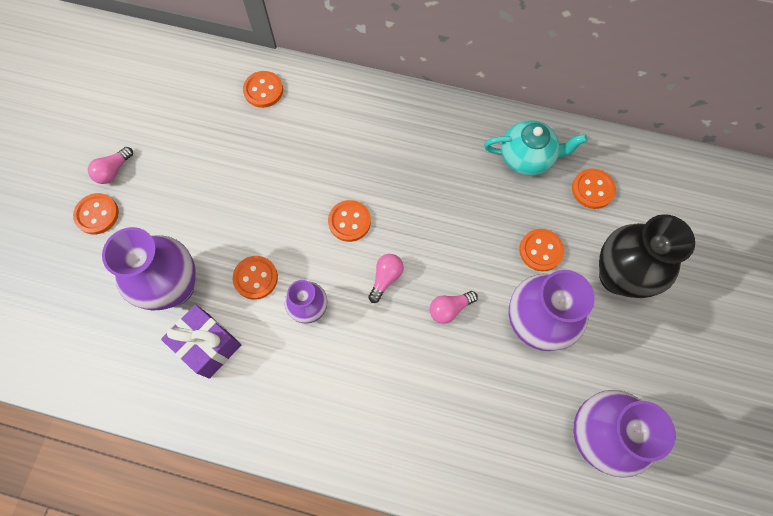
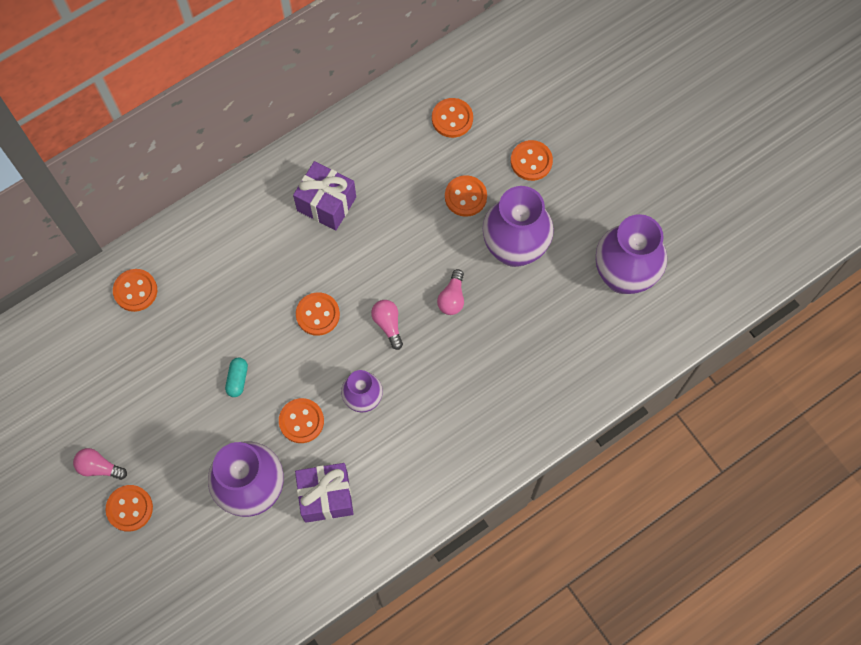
camera: 50 degrees left, 0 degrees up
pink light bulb [88,147,133,184] -> pink light bulb turned 120 degrees clockwise [73,448,127,480]
turquoise teapot [484,120,587,176] -> none
black vase [599,214,695,298] -> orange button [511,140,553,181]
none -> turquoise capsule [225,357,248,397]
none -> purple gift [293,161,356,230]

